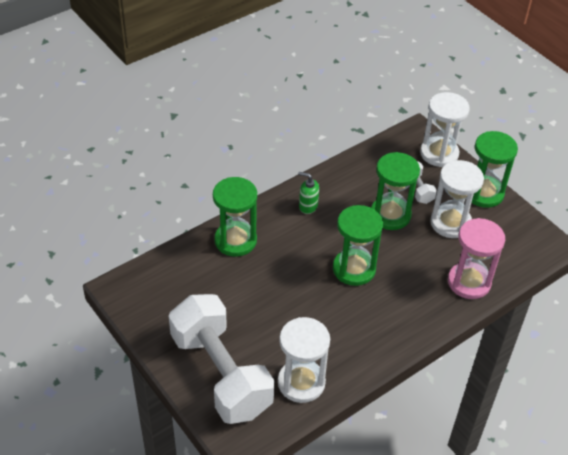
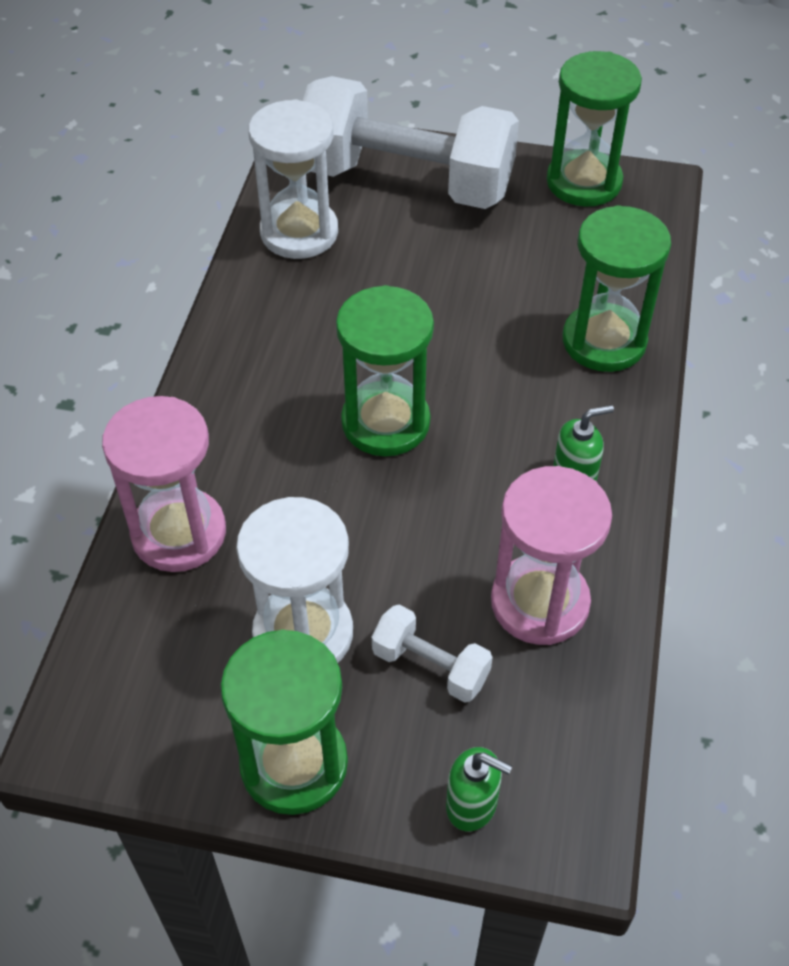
camera: 140 degrees right, 5 degrees up
green hourglass [371,152,420,230] -> green hourglass moved to [547,51,642,207]
white hourglass [420,92,470,167] -> green soap dispenser [446,747,512,831]
none -> pink hourglass [491,466,612,645]

